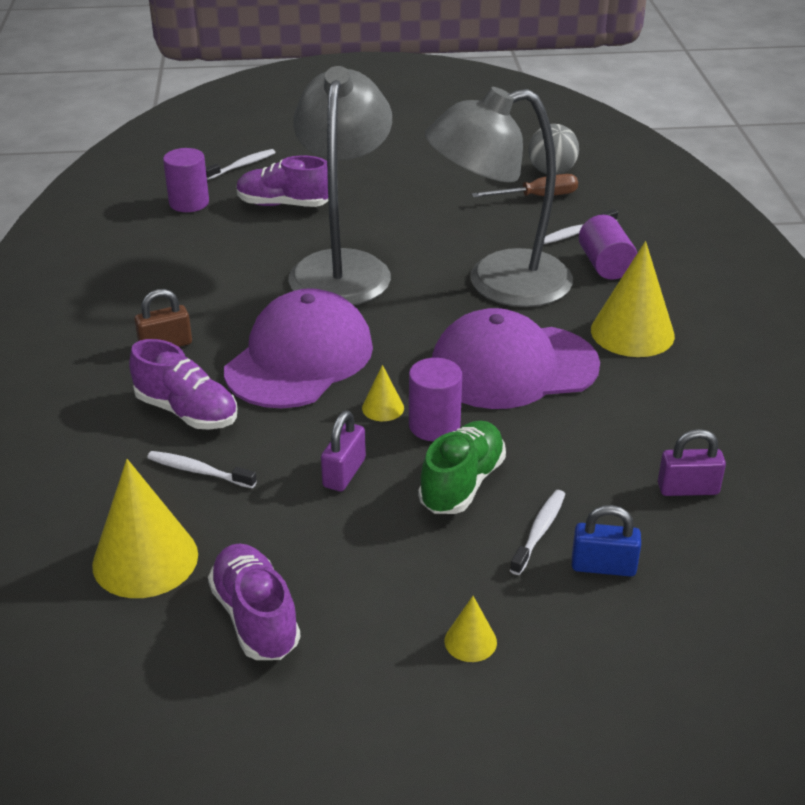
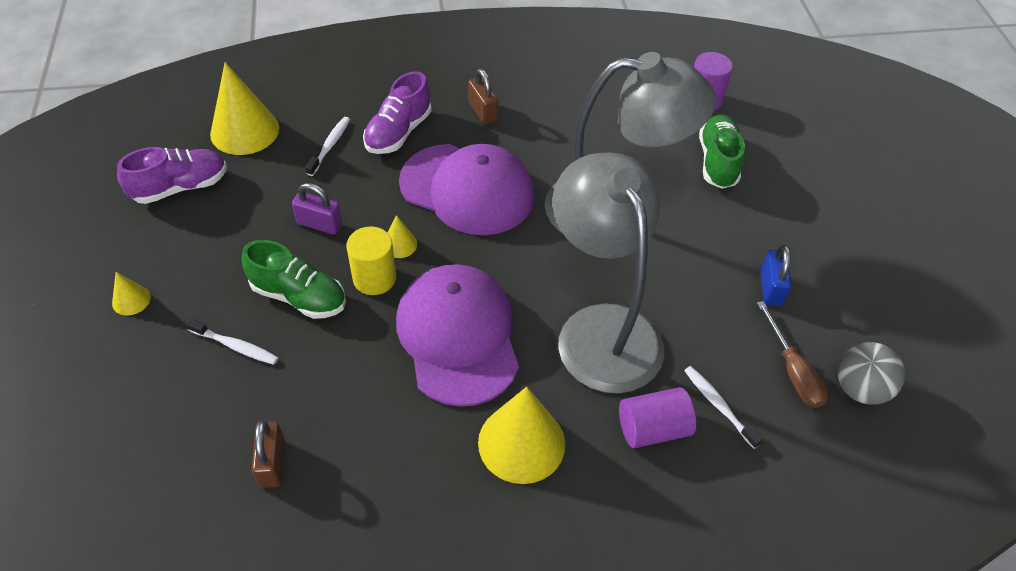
camera: 85 degrees right, 15 degrees up
white toothbrush [206,149,276,180] -> none
purple shoe [236,155,328,207] -> green shoe [699,115,745,189]
purple cylinder [409,358,462,441] -> yellow cylinder [346,226,396,295]
blue padlock [572,505,641,577] -> blue padlock moved to [760,245,791,306]
purple padlock [658,429,726,496] -> brown padlock [252,420,285,488]

